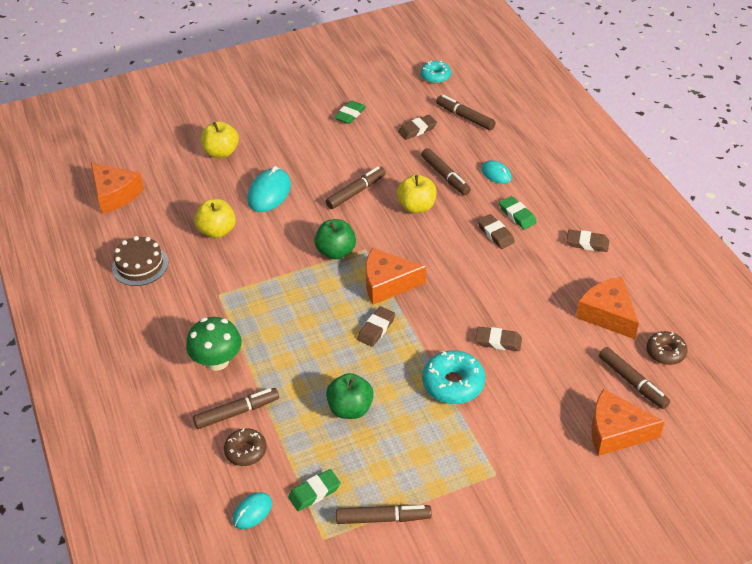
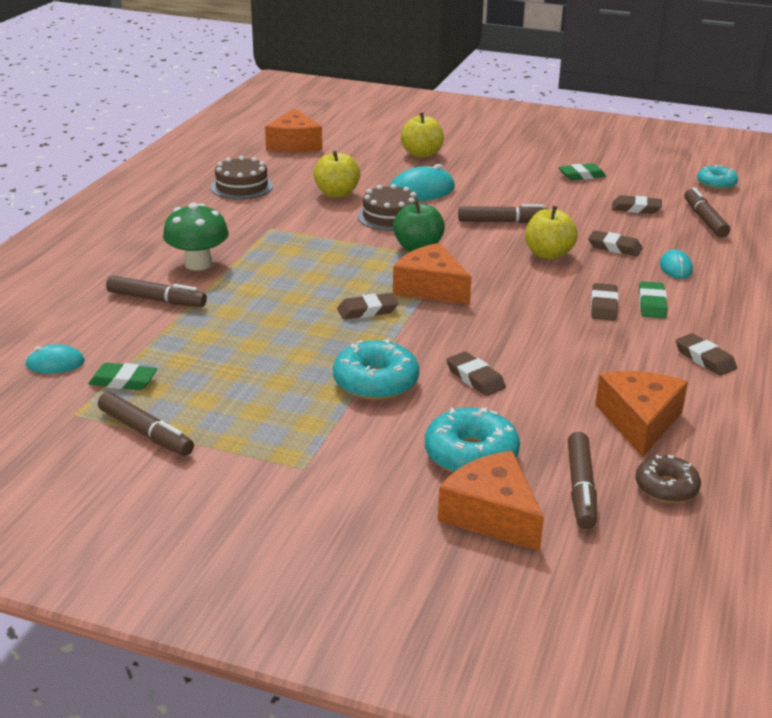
camera: 40 degrees right, 15 degrees down
brown donut [224,428,267,466] -> none
green apple [326,373,374,419] -> none
brown marker [421,148,471,195] -> brown eraser [588,230,643,256]
none -> brown cake [357,184,418,231]
none -> turquoise donut [425,407,520,473]

